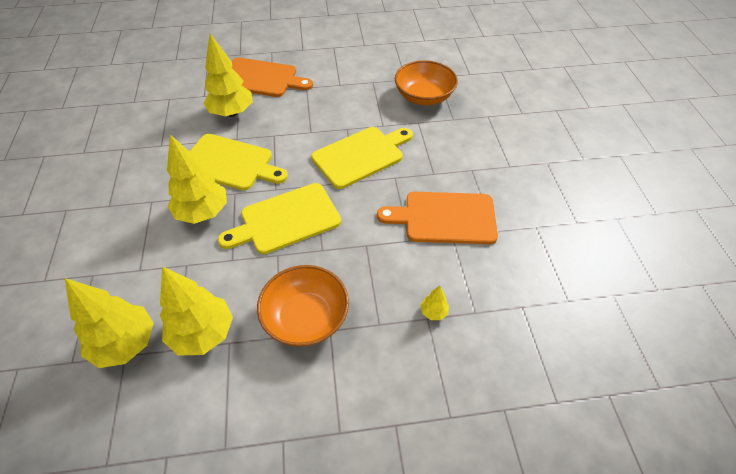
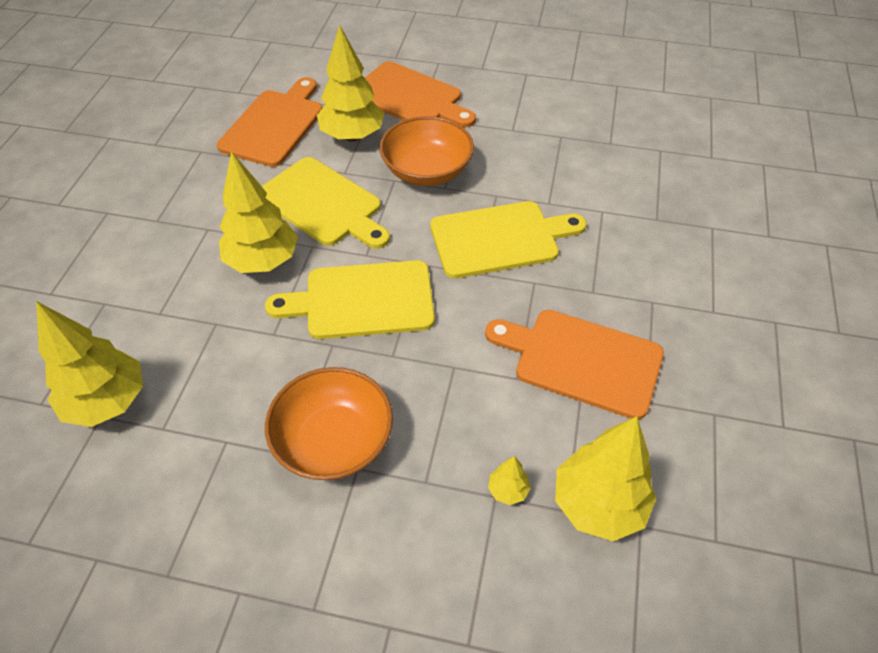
camera: 20 degrees right, 0 degrees up
yellow tree [160,266,233,356] -> yellow tree moved to [555,416,657,541]
orange bowl [395,60,458,105] -> orange bowl moved to [379,116,474,186]
none -> orange cutting board [217,77,322,167]

